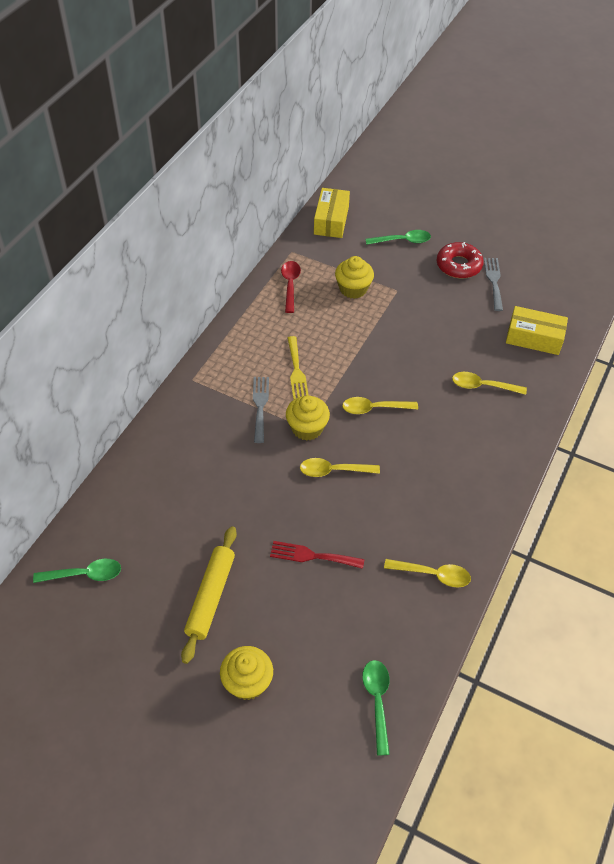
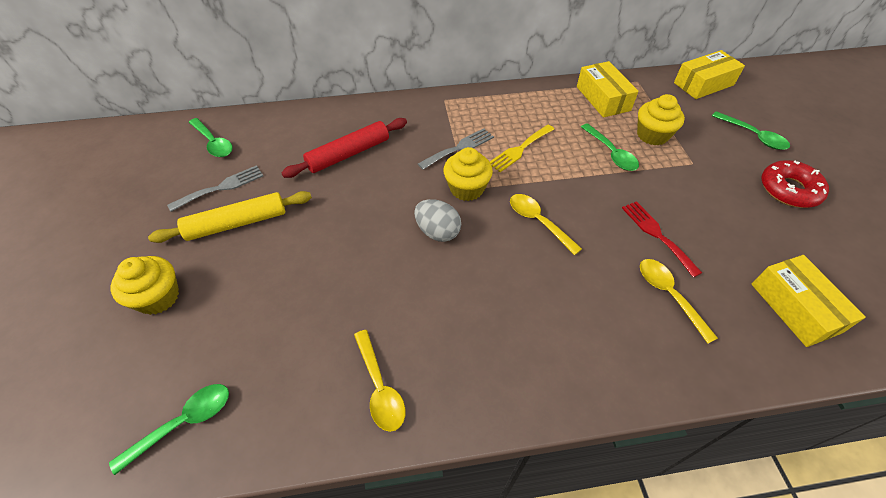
camera: 55 degrees right, 0 degrees up
red fork [270,541,364,569] -> red fork moved to [622,201,702,278]
red spoon [281,261,301,313] -> yellow box [577,61,639,118]
yellow spoon [300,458,380,477] -> grey egg [414,199,461,242]
grey fork [484,258,503,311] -> grey fork moved to [167,165,263,212]
none -> red rolling pin [282,118,407,178]
none -> green spoon [581,124,639,171]

